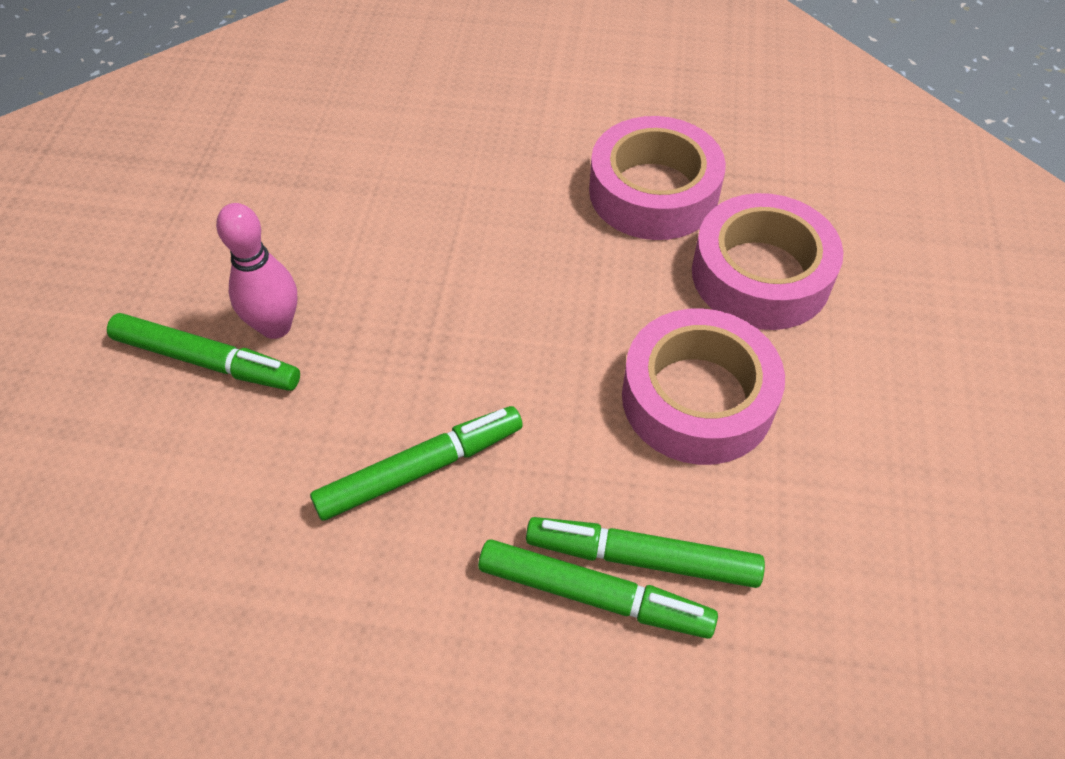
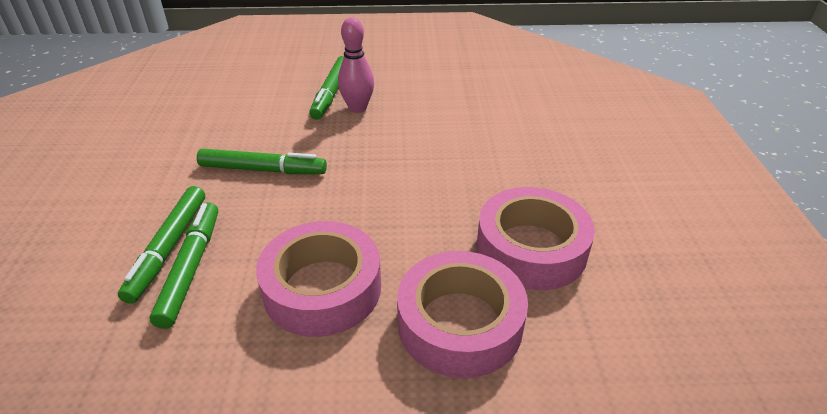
camera: 80 degrees right, 15 degrees down
green marker [310,406,523,521] -> green marker turned 45 degrees counterclockwise [197,149,327,174]

